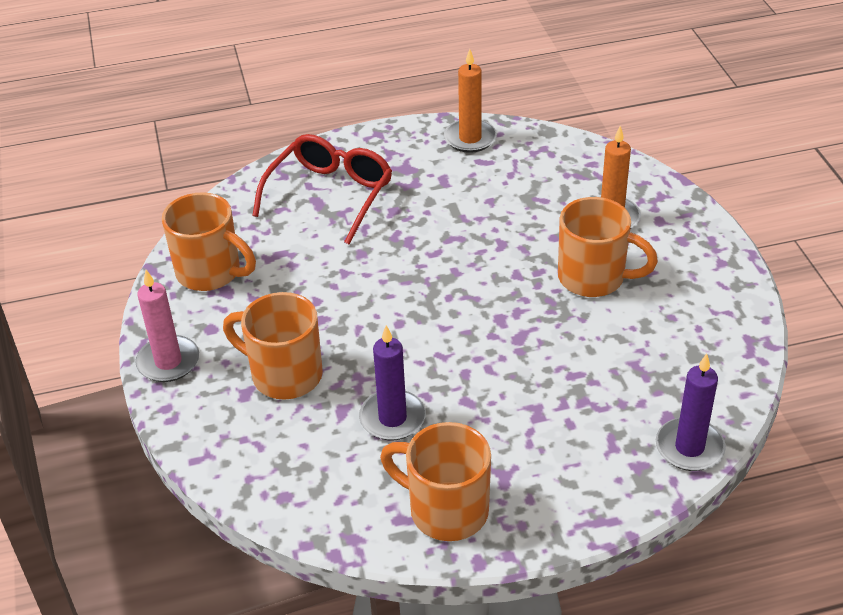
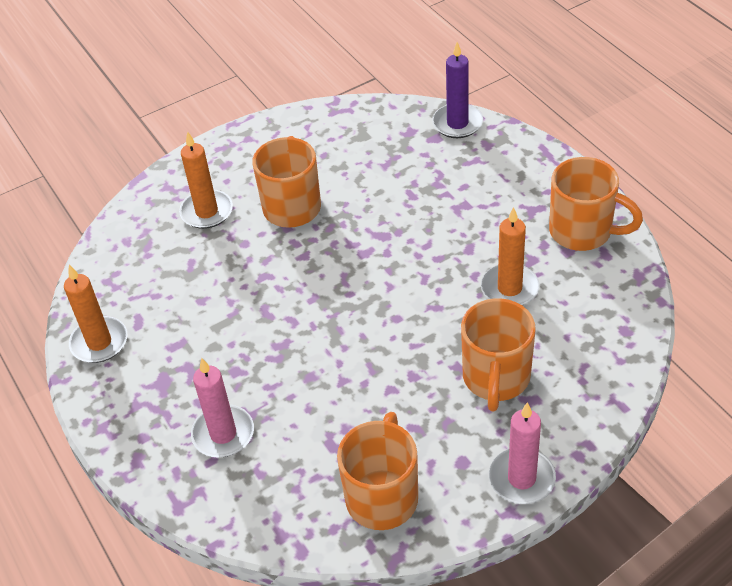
camera: 105 degrees left, 5 degrees up
red glasses [252,134,392,245] -> pink candle [191,358,254,458]
purple candle [359,325,426,440] -> orange candle [481,207,540,306]
orange mug [380,422,491,541] -> orange mug turned 75 degrees counterclockwise [549,157,643,251]

